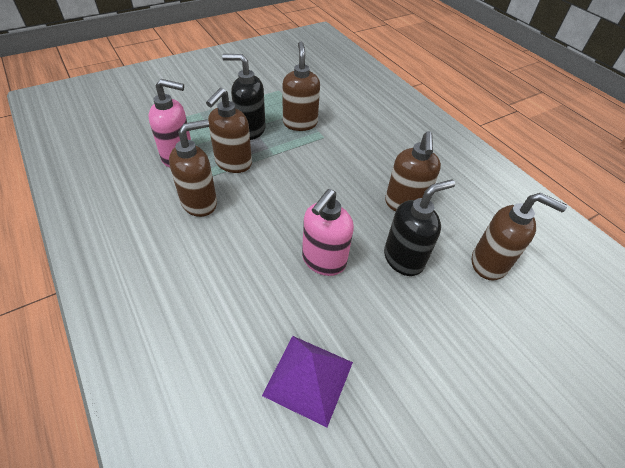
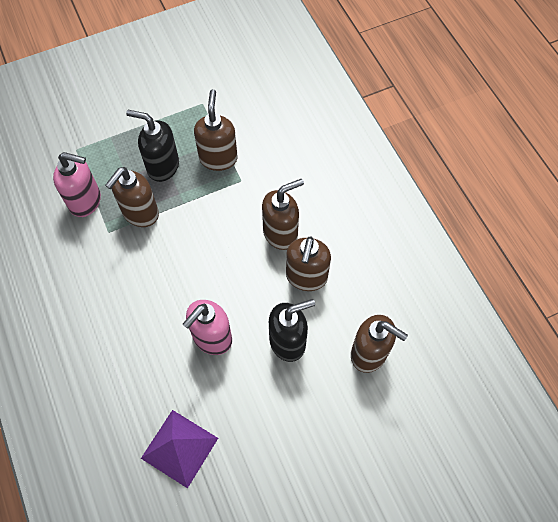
camera: 10 degrees right, 15 degrees up
brown soap dispenser [169,119,217,217] -> brown soap dispenser moved to [262,179,304,250]

